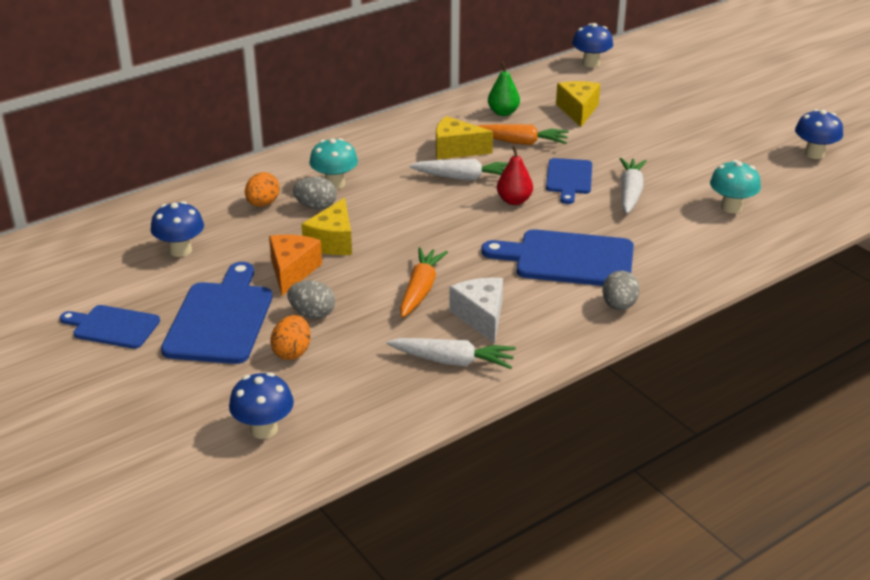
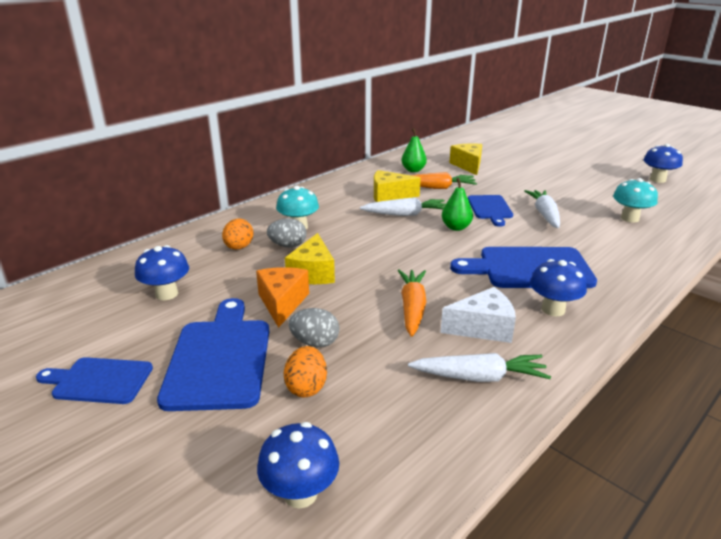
camera: 10 degrees left, 5 degrees down
white cheese [449,278,503,344] -> white cheese turned 105 degrees clockwise [440,287,516,343]
red pear [497,145,533,205] -> green pear [442,178,473,231]
blue mushroom [572,23,613,67] -> blue mushroom moved to [530,259,587,316]
grey egg [602,271,640,310] -> none

